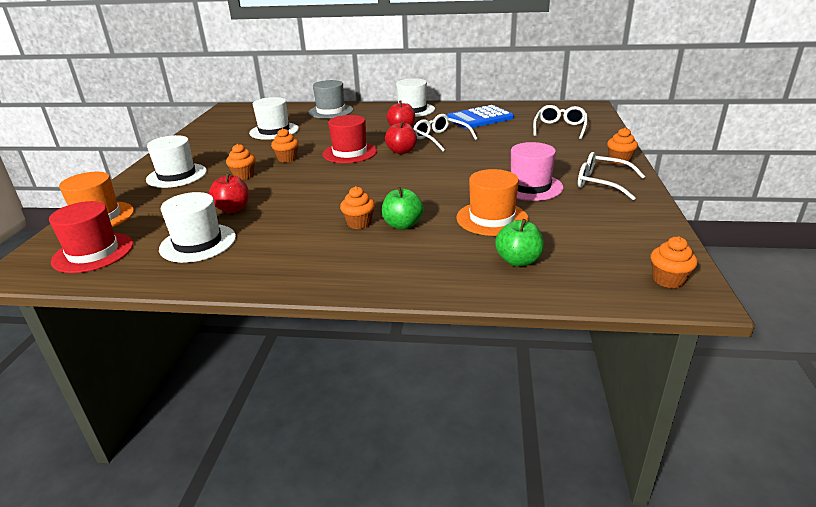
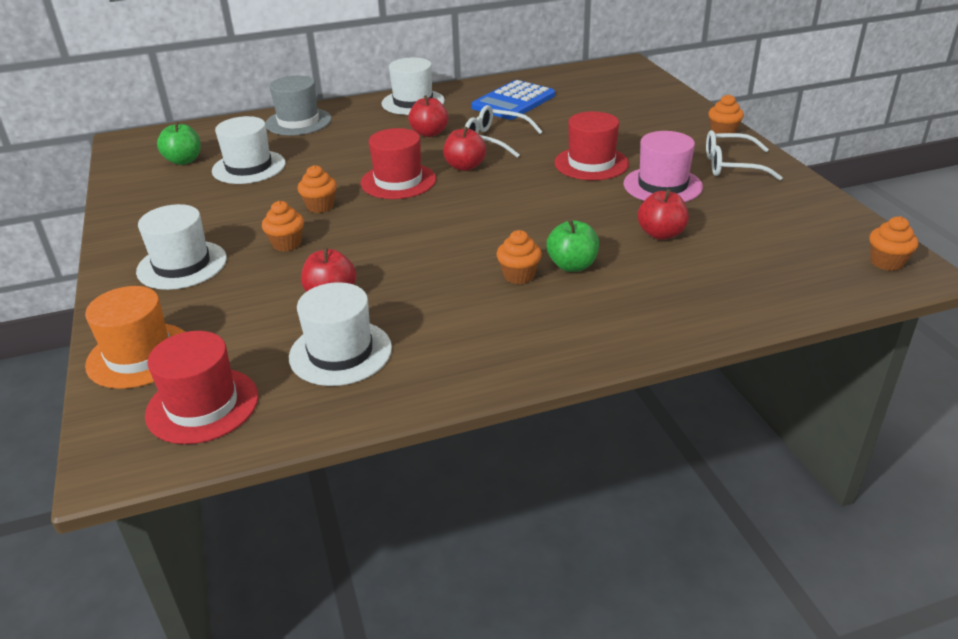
camera: 25 degrees left, 5 degrees up
orange hat [456,169,529,236] -> red apple [637,189,689,240]
green apple [495,219,544,267] -> green apple moved to [157,122,201,165]
white glasses [533,105,587,139] -> none
none -> red hat [554,111,629,180]

